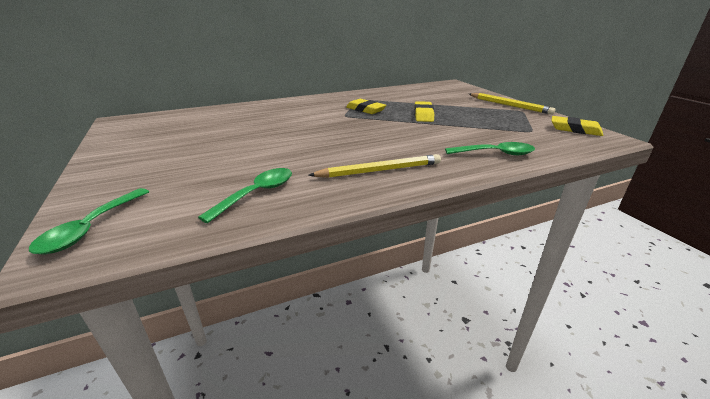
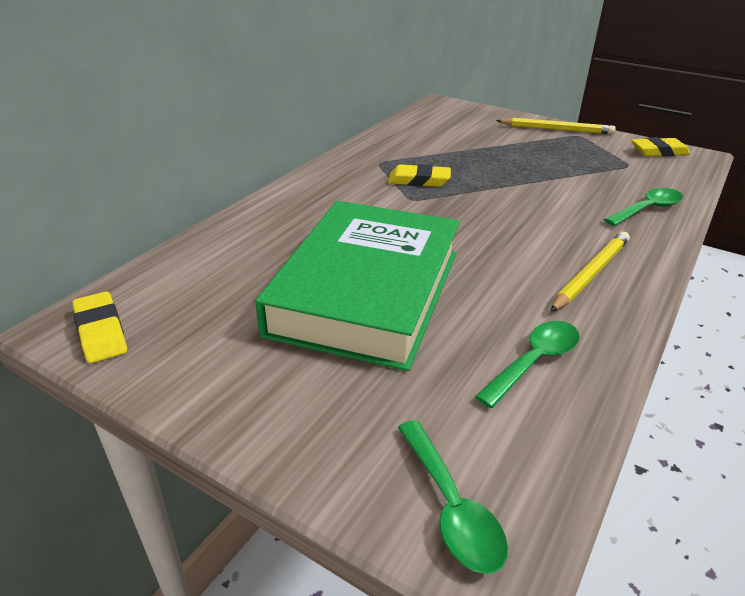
camera: 35 degrees left, 5 degrees up
green spoon [198,168,292,223] -> green spoon turned 45 degrees clockwise [475,321,580,408]
yellow eraser [414,101,434,122] -> yellow eraser moved to [72,291,127,363]
none -> green book [255,201,460,371]

